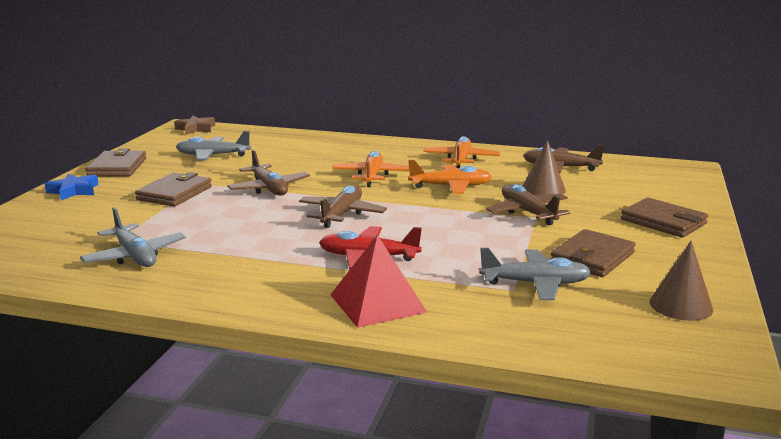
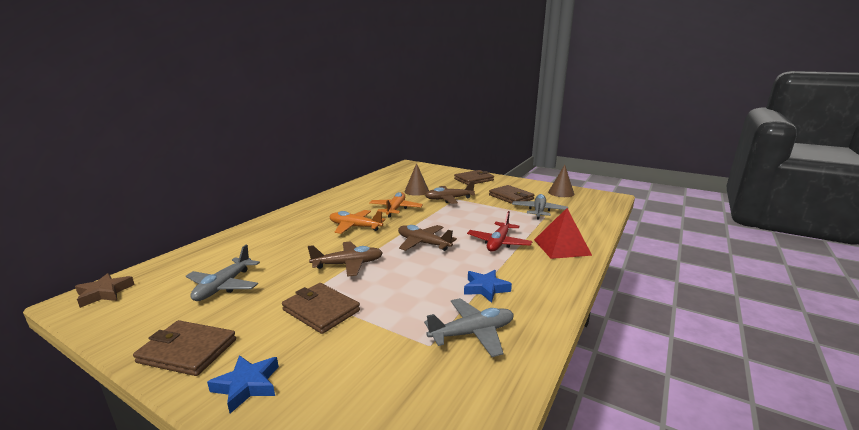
camera: 75 degrees left, 0 degrees up
orange plane [424,136,500,169] -> none
brown plane [523,145,604,173] -> none
none -> blue star [464,270,512,303]

